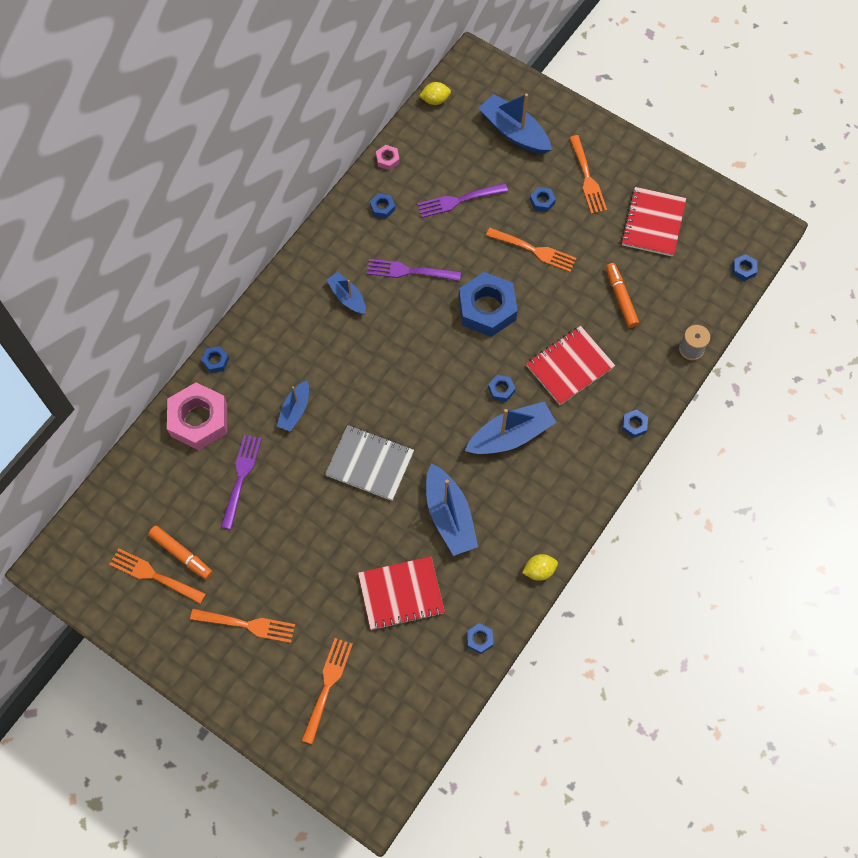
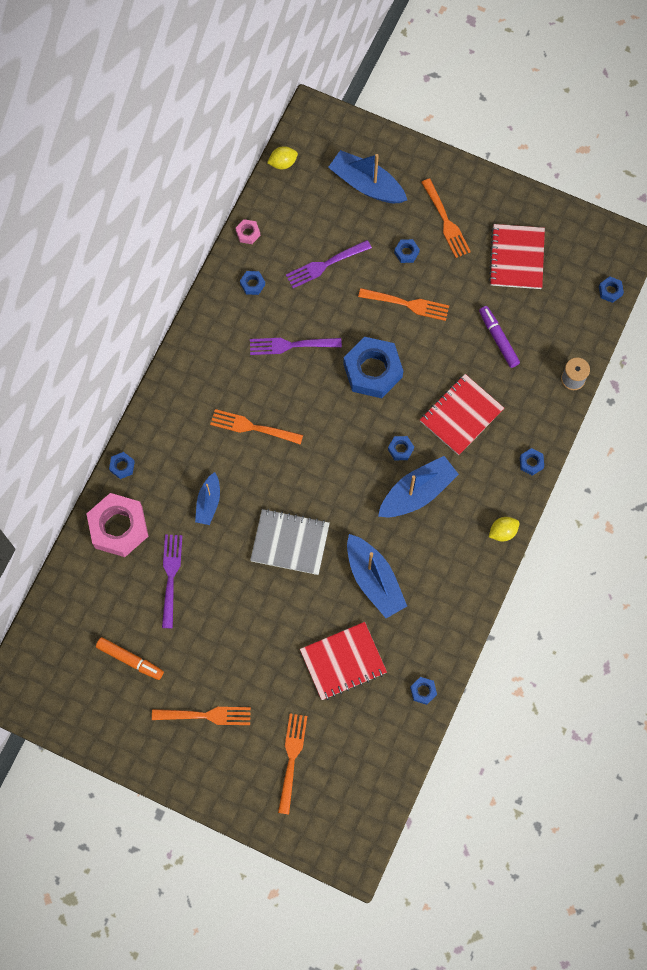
camera: 10 degrees left, 5 degrees up
orange fork [109,548,206,604] -> orange fork moved to [210,409,303,445]
blue boat [327,272,366,315] -> none
yellow lemon [522,554,558,581] -> yellow lemon moved to [489,517,519,541]
orange marker [606,263,639,328] -> purple marker [479,306,520,368]

